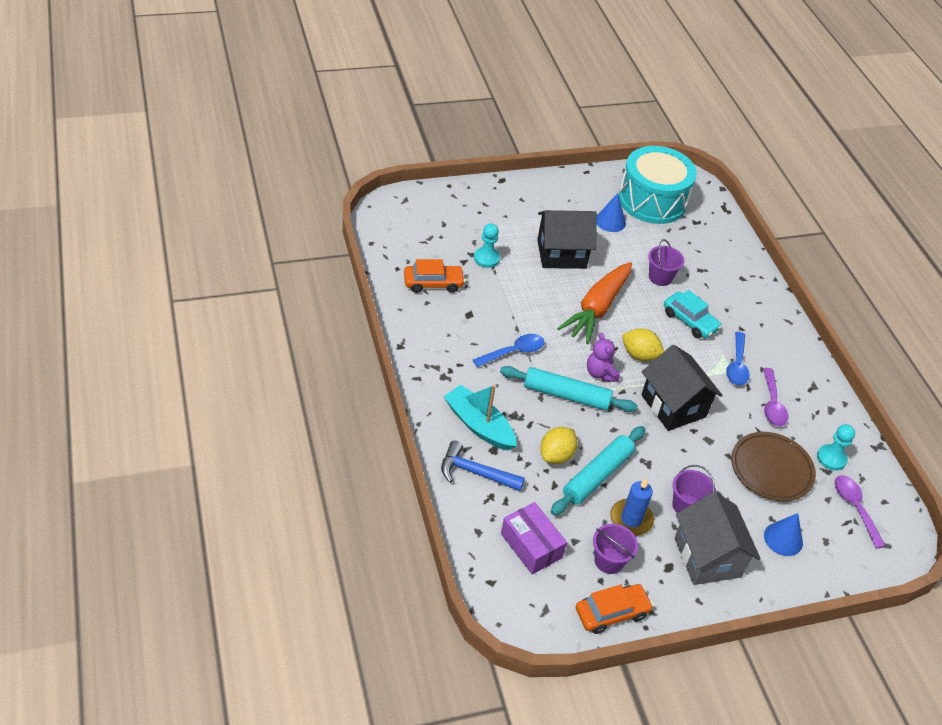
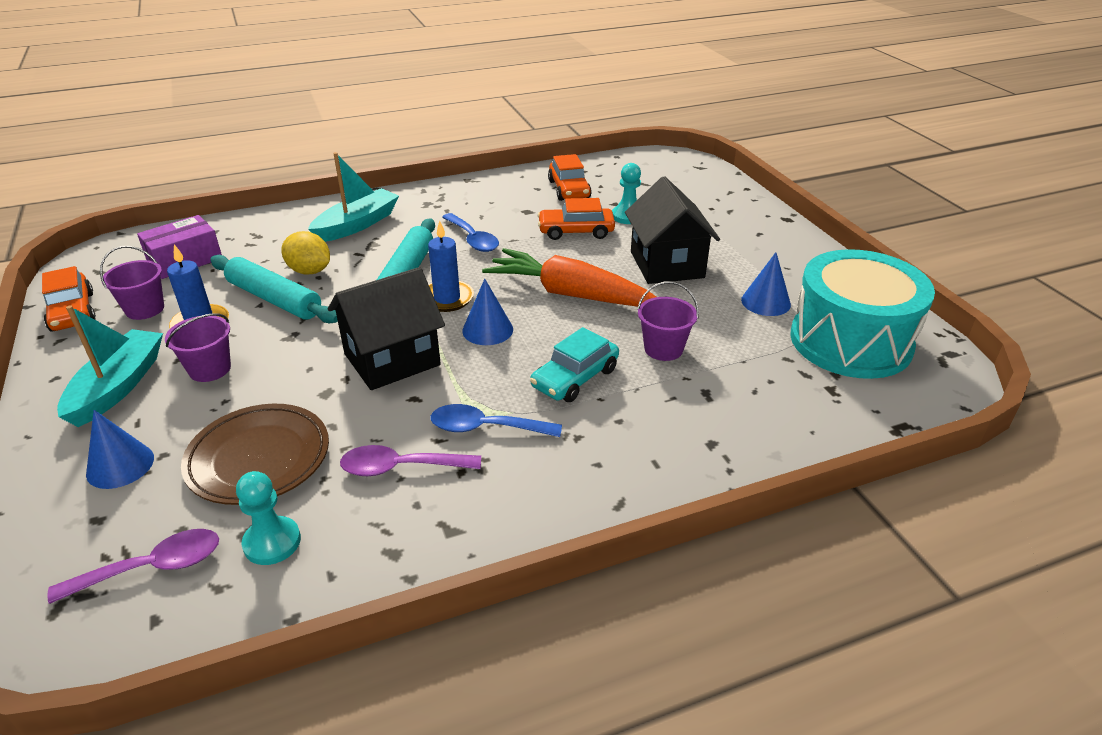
camera: 90 degrees right, 10 degrees down
blue hammer [441,441,525,491] -> none
purple teddy bear [587,333,620,382] -> blue candle [428,220,474,312]
yellow lemon [622,328,664,361] -> blue cone [462,279,513,345]
grey house [675,492,761,585] -> turquoise boat [57,305,163,427]
none -> orange car [537,198,615,240]

